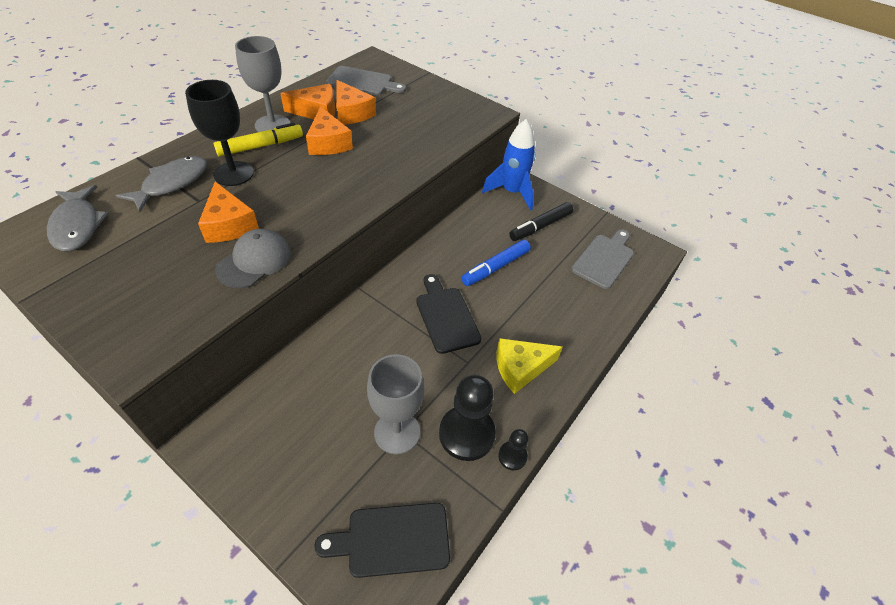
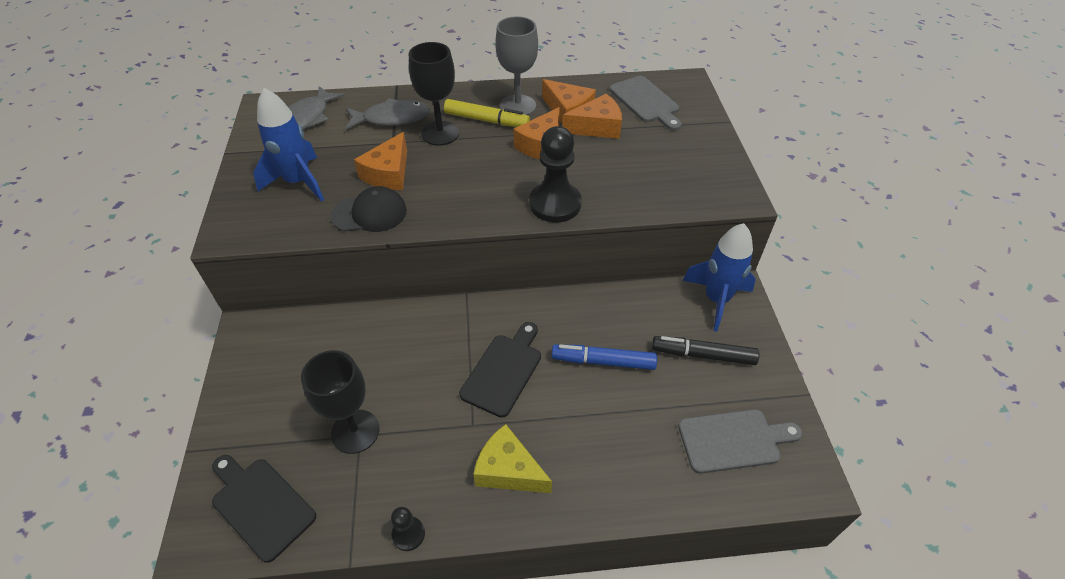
camera: 50 degrees right, 0 degrees up
grey cap [215,229,291,288] -> black cap [330,186,407,232]
orange cheese [336,80,376,125] -> orange cheese turned 120 degrees counterclockwise [563,94,622,139]
grey goblet [367,354,424,454] -> black goblet [301,350,379,454]
black pawn [439,375,496,461] -> black pawn moved to [529,126,582,223]
none -> blue rocket [253,88,324,202]

